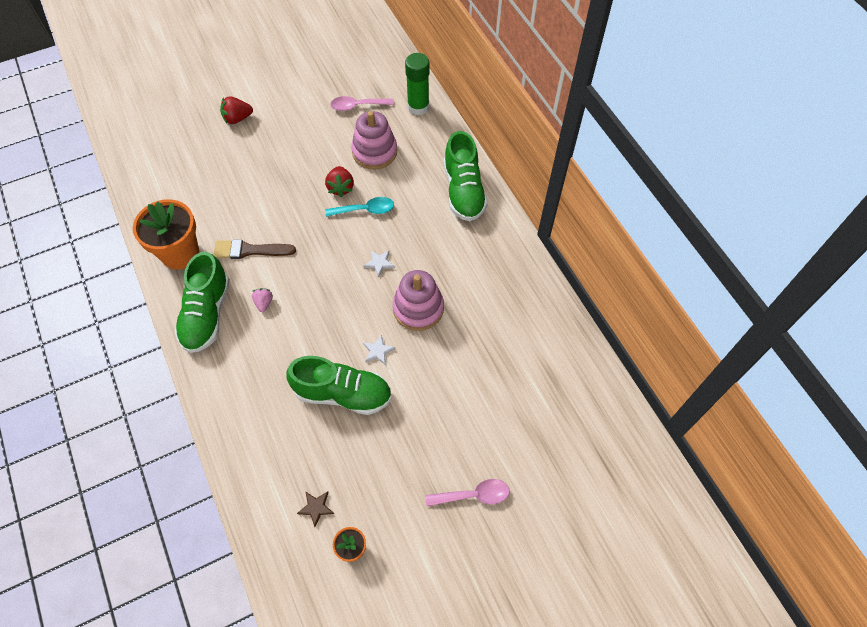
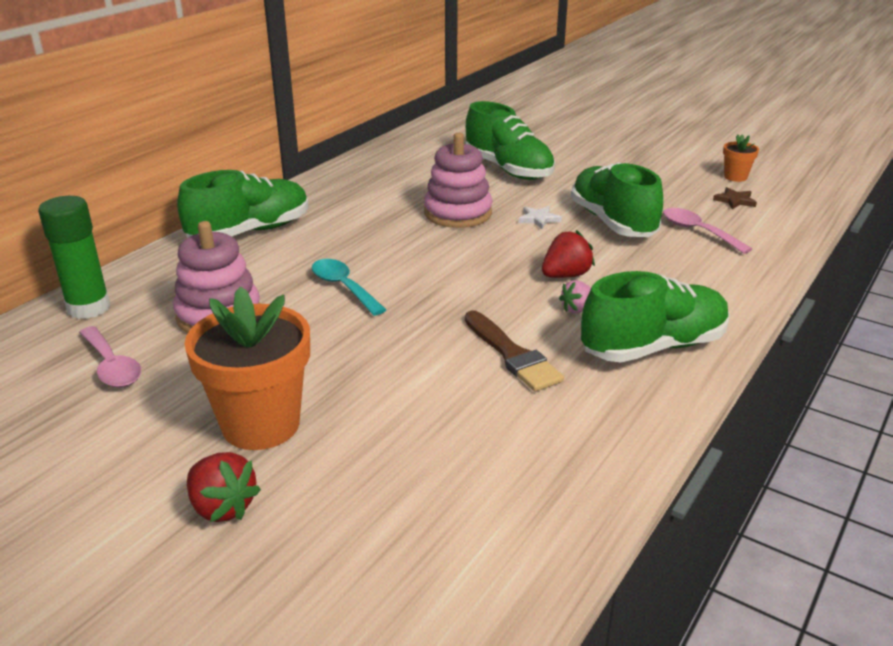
camera: 120 degrees left, 30 degrees down
orange flower pot [133,199,199,270] -> orange flower pot moved to [184,286,310,450]
red strawberry [325,166,354,197] -> red strawberry moved to [542,230,595,278]
white star [364,250,395,277] -> none
pink spoon [425,479,510,506] -> pink spoon moved to [663,208,752,254]
none -> green shoe [466,101,555,180]

